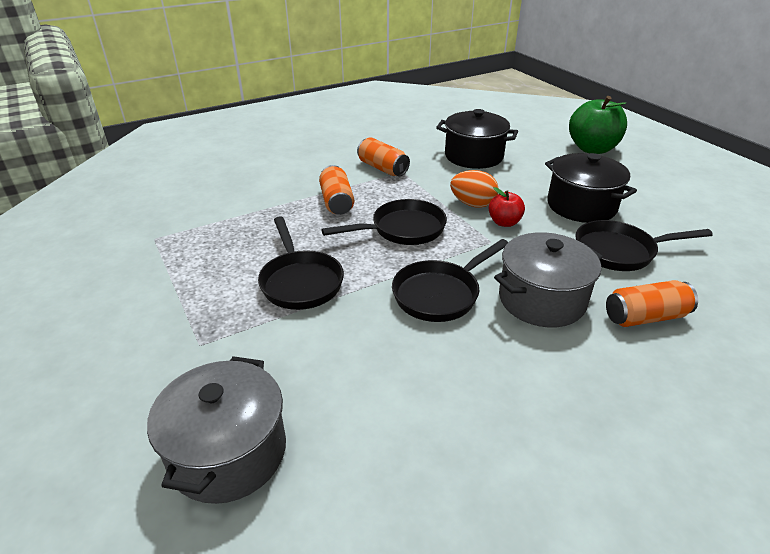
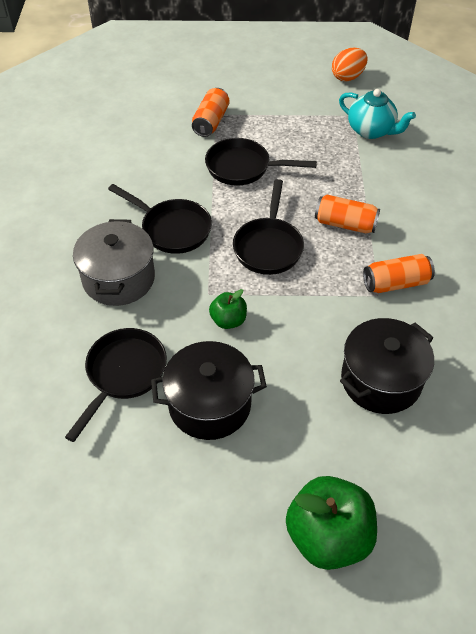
camera: 120 degrees right, 15 degrees up
grey pot [147,356,286,504] -> none
black pan [392,239,508,322] -> black pan turned 135 degrees clockwise [108,184,212,254]
orange egg [450,170,499,208] -> orange egg moved to [332,48,368,81]
red apple [488,187,525,227] -> green apple [209,289,247,329]
orange can [606,280,698,327] -> orange can moved to [192,88,230,137]
none -> turquoise teapot [339,89,416,139]

